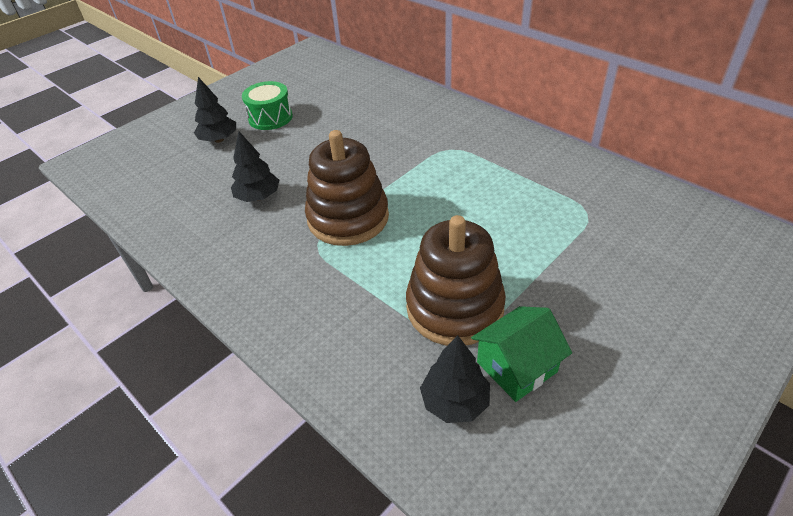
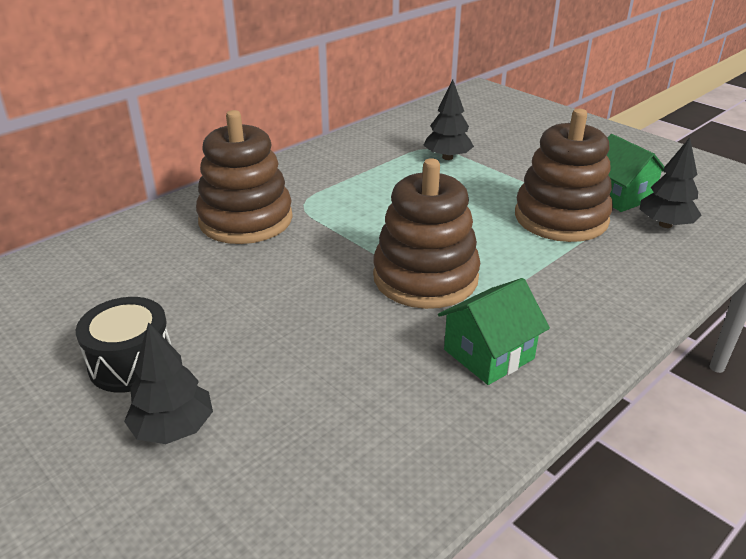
camera: 90 degrees left, 10 degrees down
black tree [231,131,279,202] -> black tree moved to [424,80,474,160]
green drum [242,81,293,130] -> black drum [76,297,172,393]
none -> brown stacking toy [196,110,293,244]
none -> green house [438,278,550,385]

